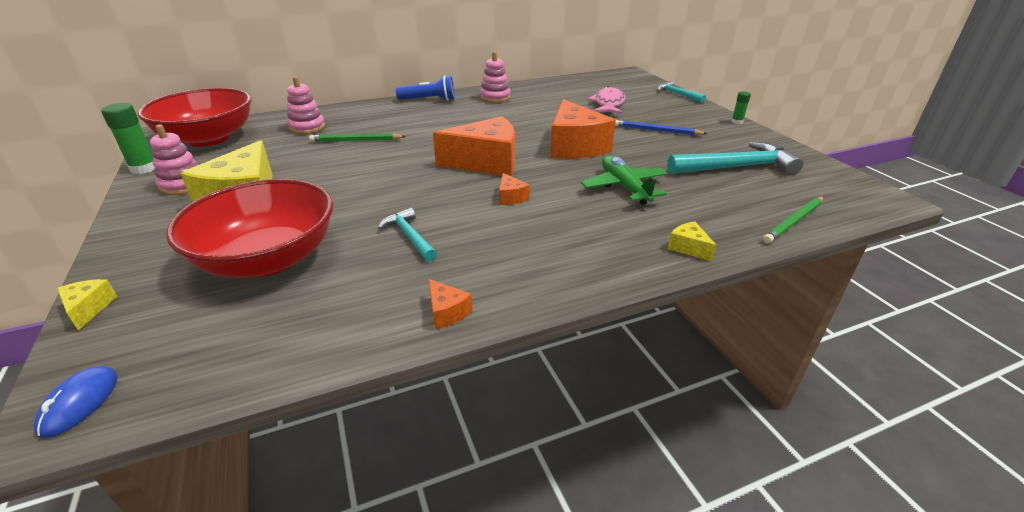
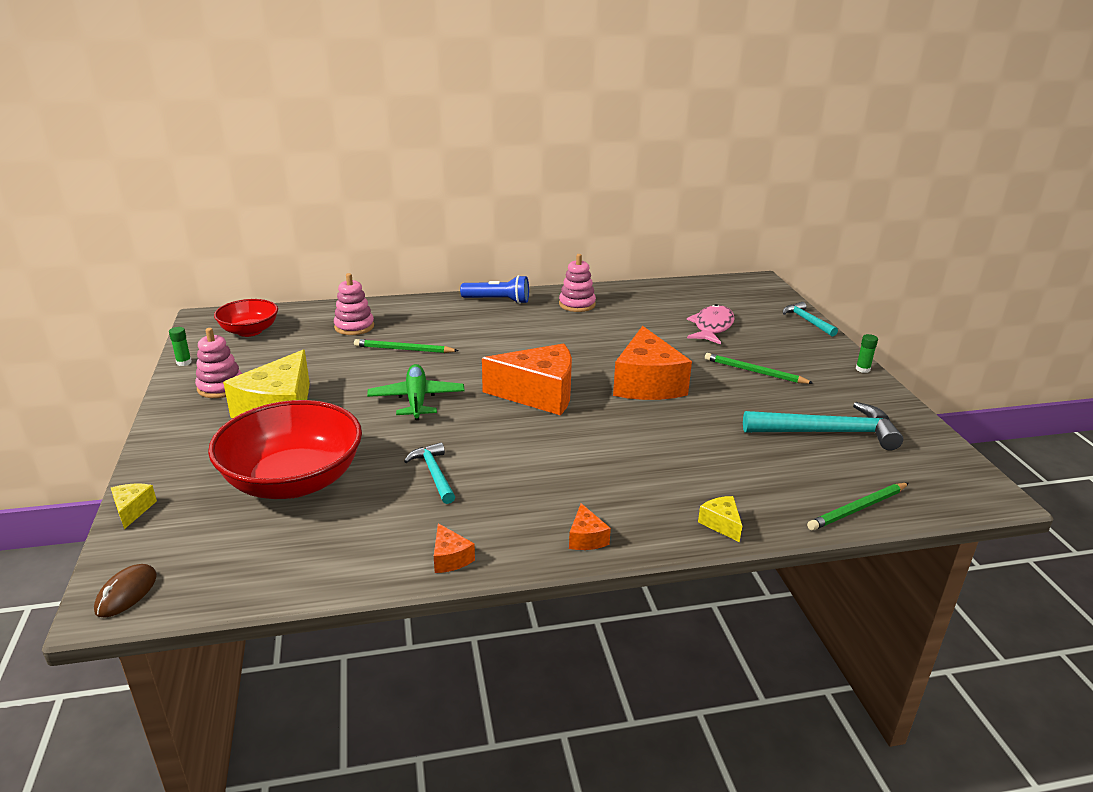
camera: 10 degrees right, 5 degrees down
blue mouse [33,366,118,438] -> brown mouse [94,564,157,618]
green glue stick [101,103,155,174] -> green glue stick [169,327,192,366], size x0.55
red bowl [138,88,251,147] -> red bowl [214,299,278,337], size x0.57
orange cheese [499,173,530,205] -> orange cheese moved to [569,503,611,550]
green plane [581,156,668,205] -> green plane moved to [367,364,465,420]
blue pencil [615,120,708,135] -> green pencil [705,353,813,384]

